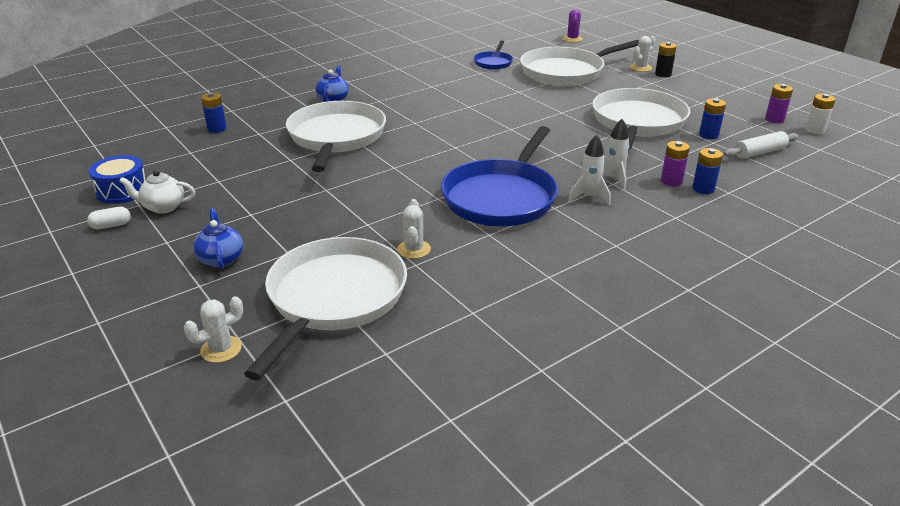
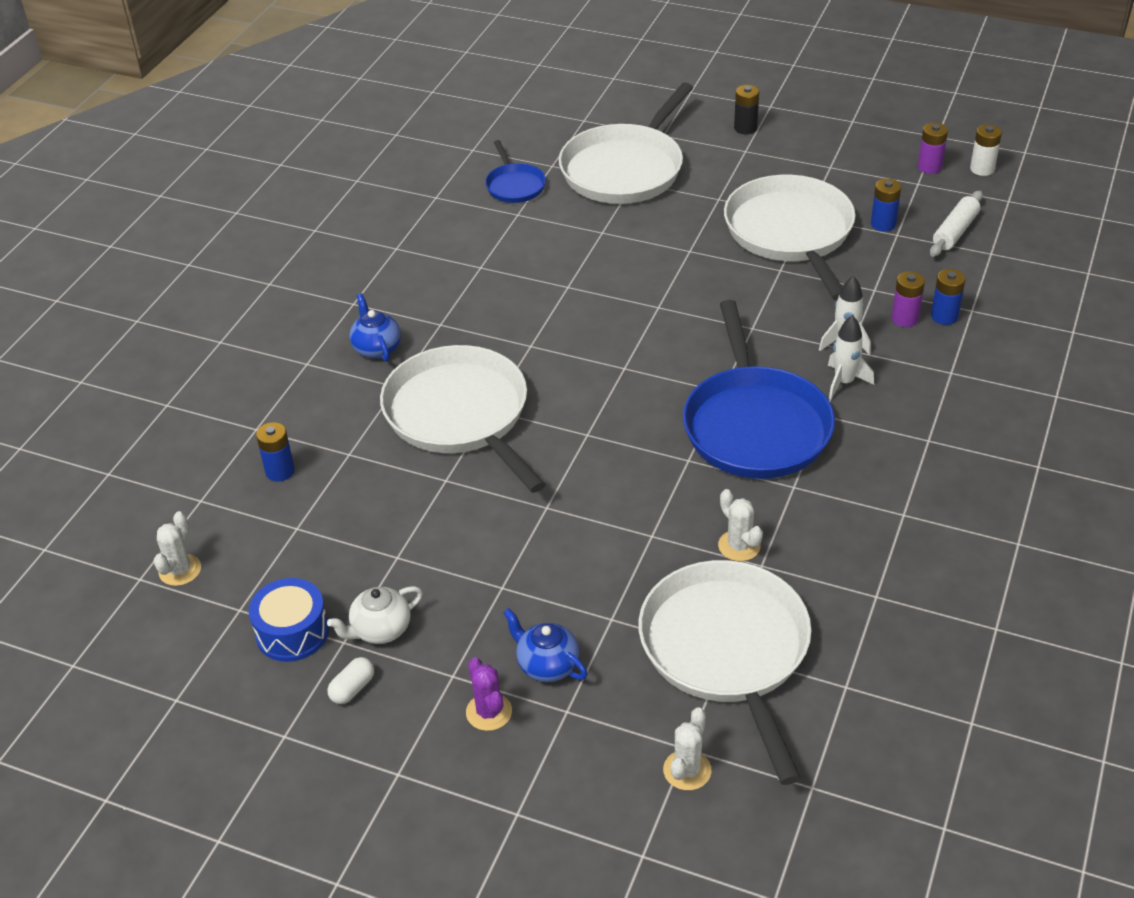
camera: 30 degrees left, 10 degrees up
purple cactus [563,9,582,42] -> purple cactus moved to [466,657,512,731]
white cactus [630,36,656,72] -> white cactus moved to [154,511,201,586]

